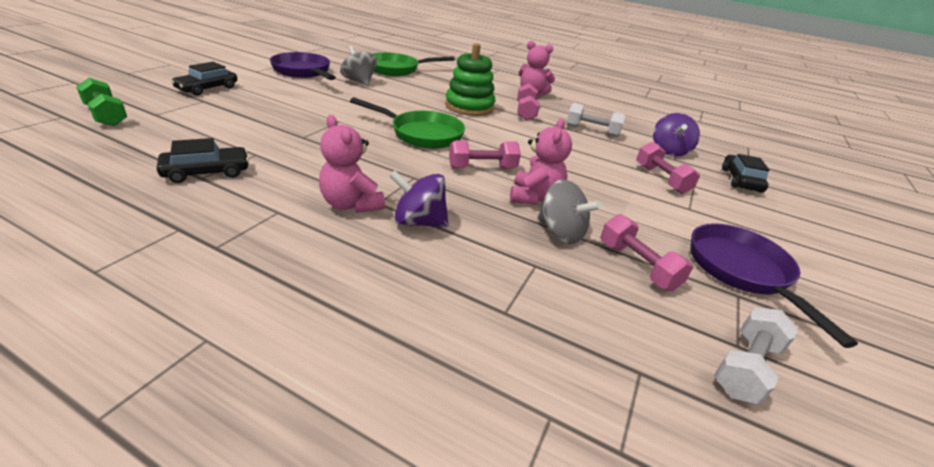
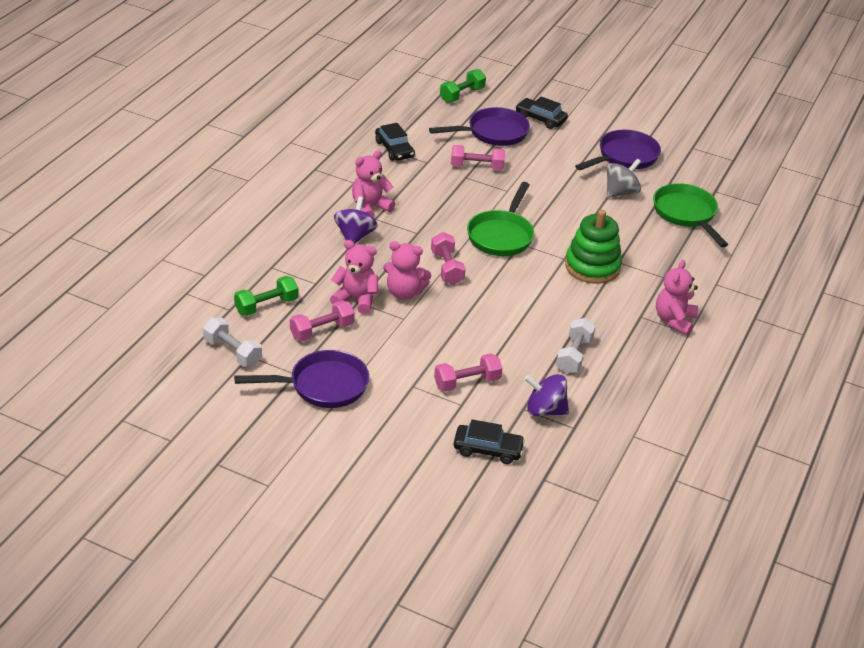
camera: 90 degrees right, 5 degrees up
pink dumbbell [517,83,540,120] -> pink dumbbell moved to [451,145,505,170]
grey spinning top [538,179,601,244] -> pink teddy bear [330,240,378,314]
none -> green dumbbell [234,276,298,316]
none -> purple pan [429,107,530,146]

